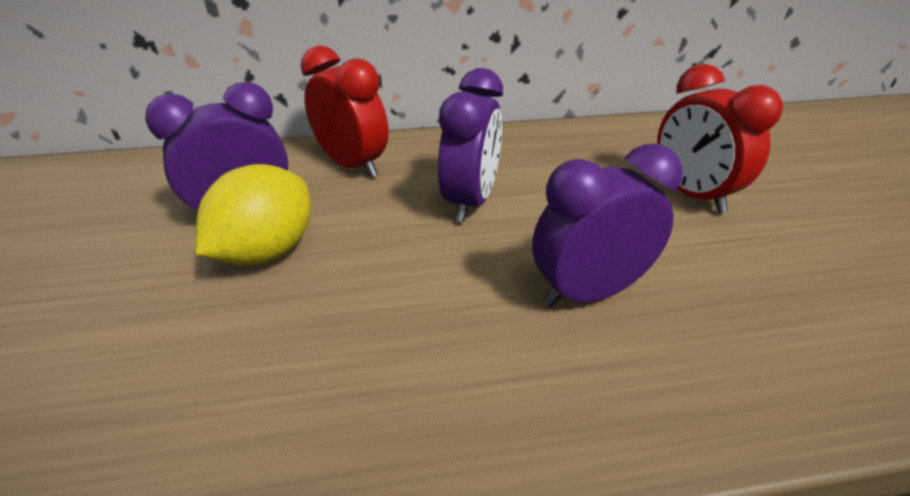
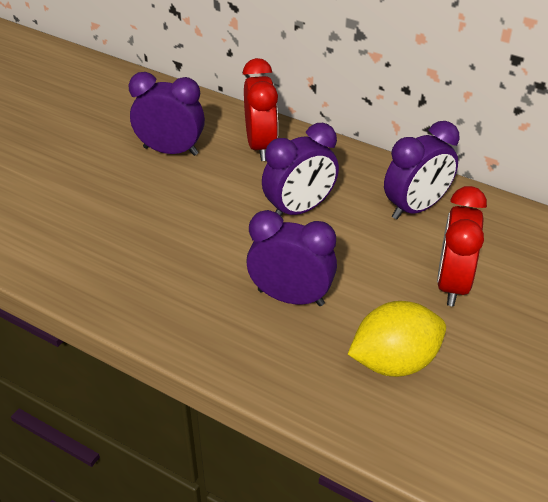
camera: 40 degrees right, 5 degrees up
yellow lemon [195,164,311,265] -> yellow lemon moved to [348,301,446,377]
none -> purple clock [384,121,460,219]

